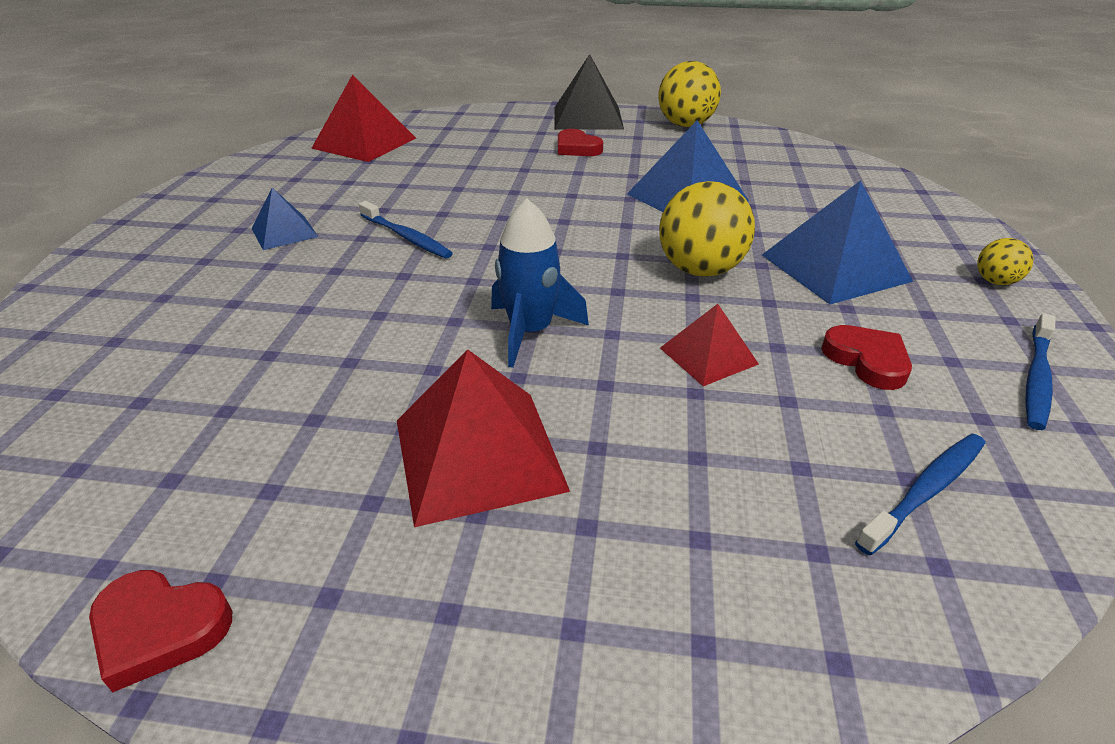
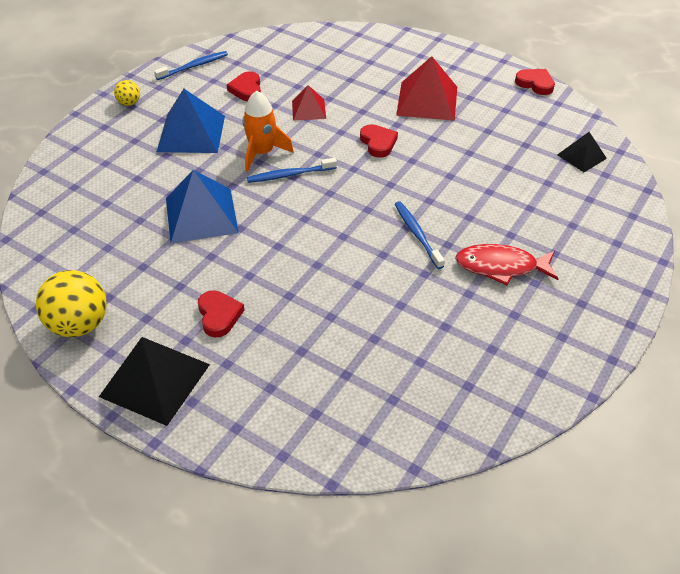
camera: 155 degrees left, 10 degrees up
blue pyramid [251,188,318,250] -> red fish [455,244,559,286]
red pyramid [311,75,416,162] -> none
blue rocket [491,198,589,368] -> red heart [360,124,398,158]
yellow ball [659,181,755,277] -> orange rocket [242,91,294,172]
blue toothbrush [855,434,985,556] -> blue toothbrush moved to [247,158,337,183]
none -> black pyramid [557,132,607,172]

